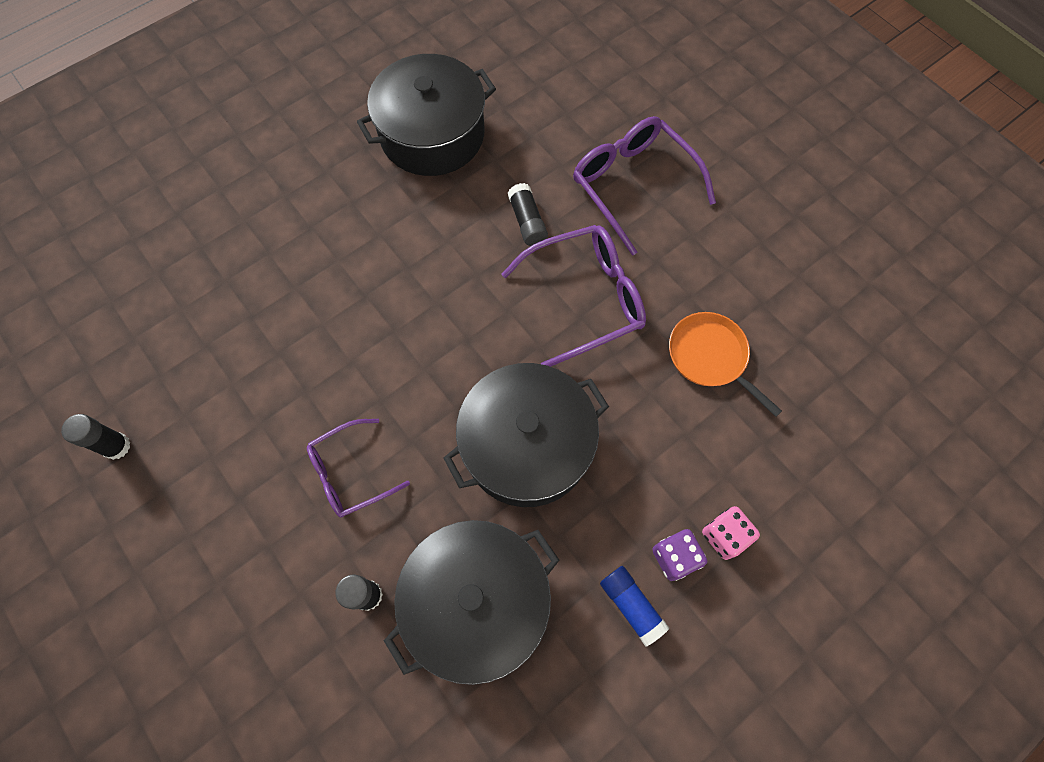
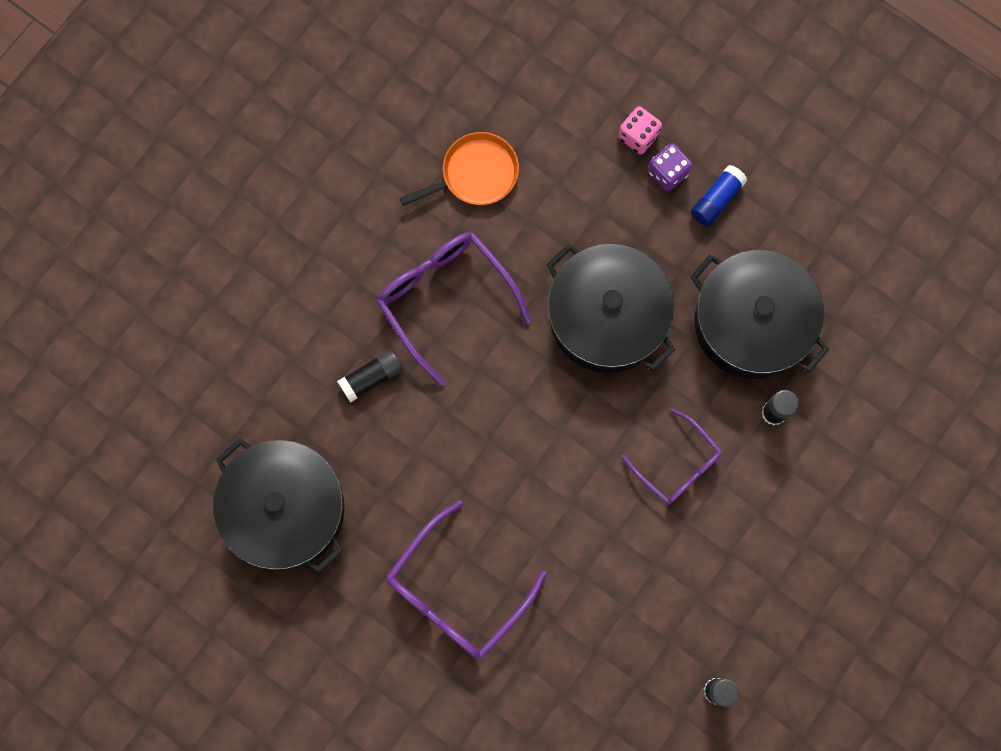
camera: 105 degrees left, 10 degrees up
purple glasses [573,116,716,256] -> purple glasses moved to [386,500,547,659]
orange pan [669,312,782,417] -> orange pan turned 150 degrees counterclockwise [400,132,519,206]

